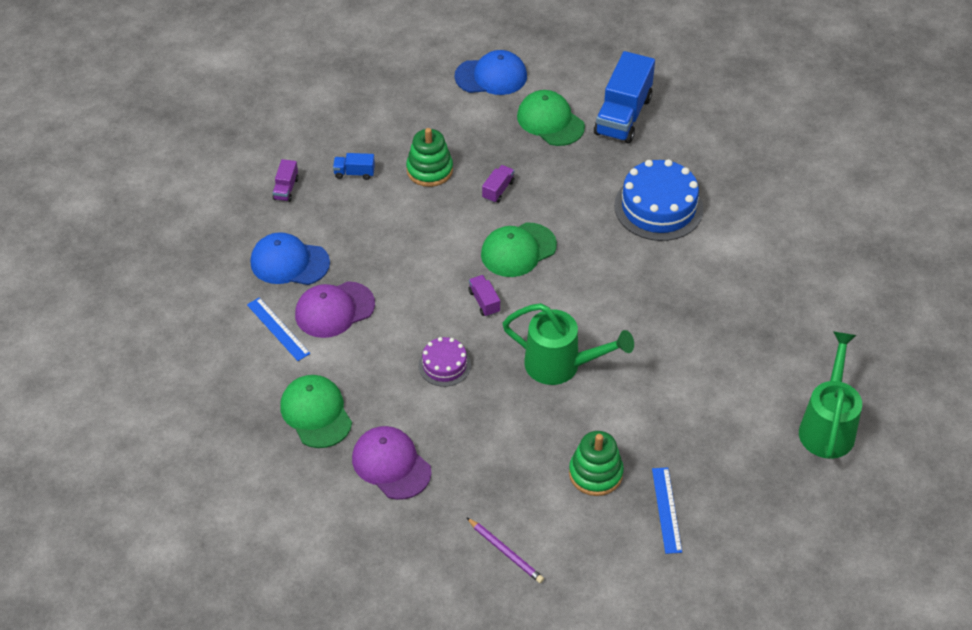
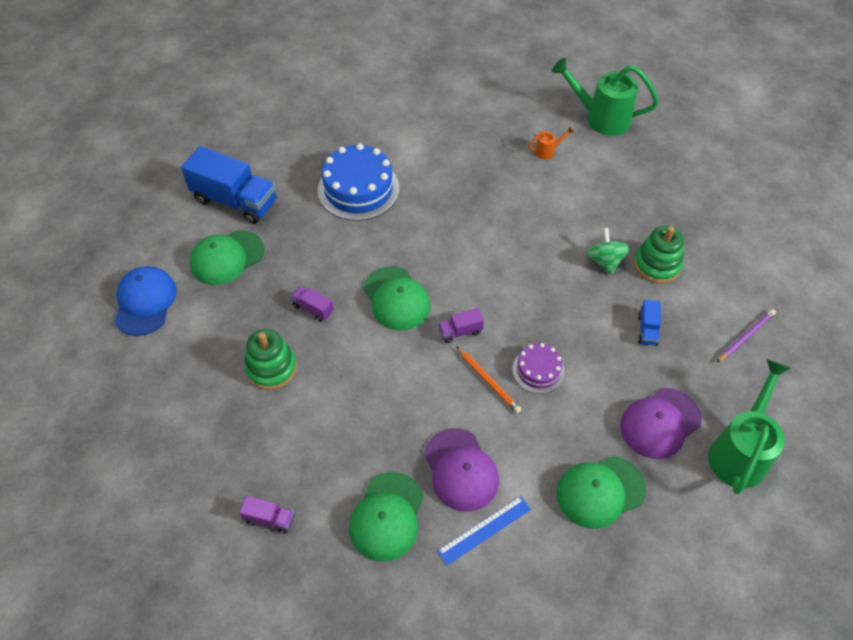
camera: 85 degrees left, 5 degrees up
blue cap [250,232,330,285] -> green cap [349,472,424,562]
blue truck [333,153,375,180] -> blue truck moved to [638,300,661,346]
green watering can [502,303,634,385] -> green watering can moved to [708,359,791,494]
blue ruler [652,467,682,554] -> none
none -> orange pencil [456,346,521,413]
none -> orange watering can [529,126,574,160]
none -> green spinning top [586,228,630,275]

